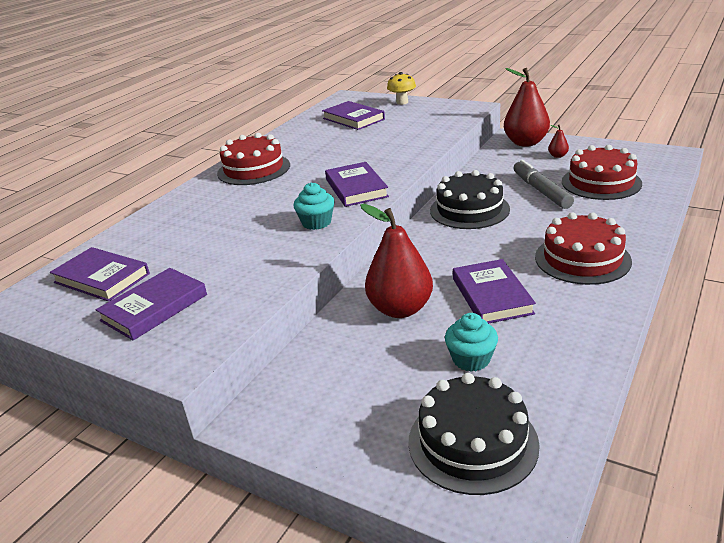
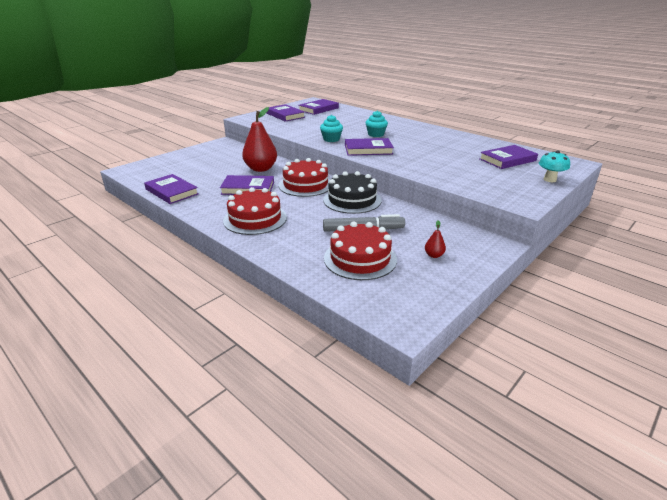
camera: 100 degrees right, 0 degrees up
red cake [217,133,290,185] -> red cake moved to [279,158,330,197]
yellow mushroom [387,72,416,105] -> turquoise mushroom [539,151,570,182]
black cake [408,373,540,495] -> none
turquoise cupcake [445,313,498,372] -> turquoise cupcake moved to [366,111,388,137]
red pear [504,68,550,147] -> none
none -> purple book [144,174,199,204]

